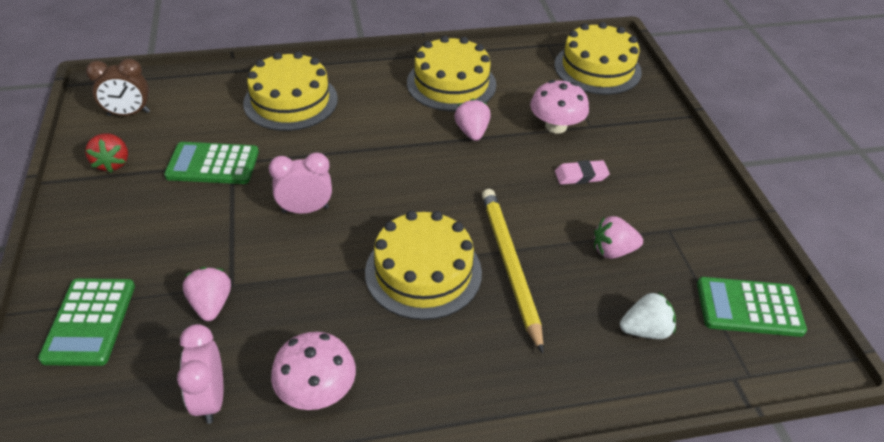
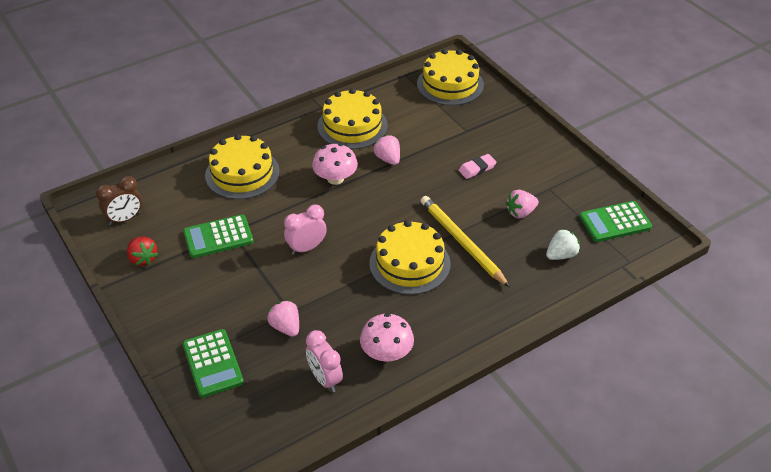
camera: 20 degrees left, 0 degrees up
pink mushroom [530,80,589,133] -> pink mushroom moved to [312,144,358,185]

